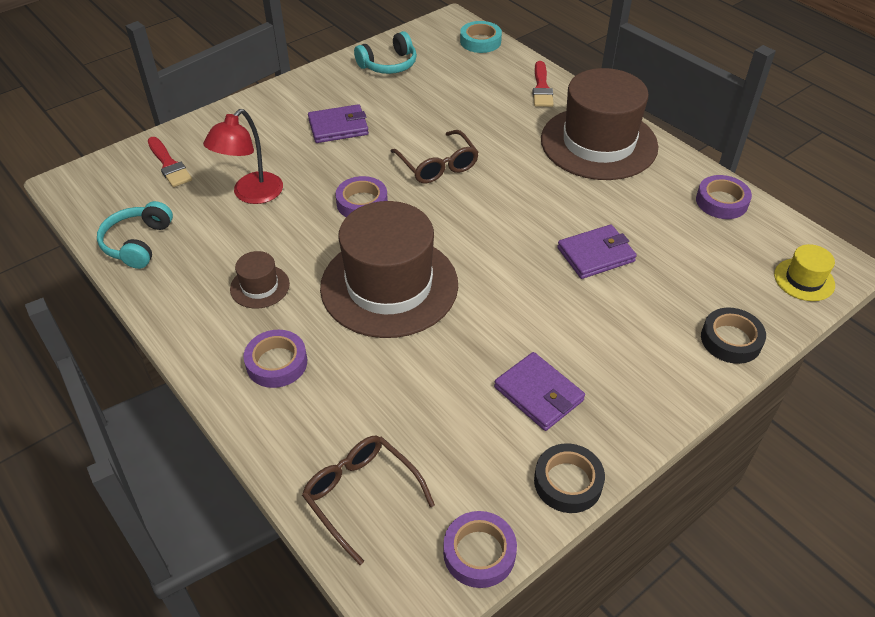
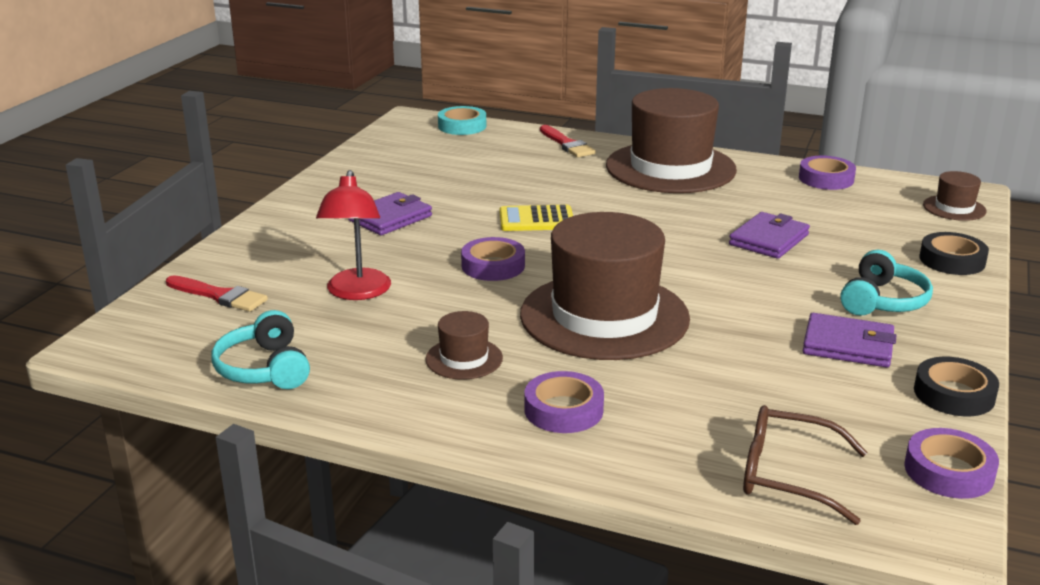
camera: 30 degrees left, 20 degrees down
turquoise headphones [354,31,417,74] -> turquoise headphones moved to [840,250,933,316]
brown glasses [390,130,479,184] -> yellow calculator [500,204,573,231]
yellow hat [774,244,835,301] -> brown hat [923,171,986,221]

